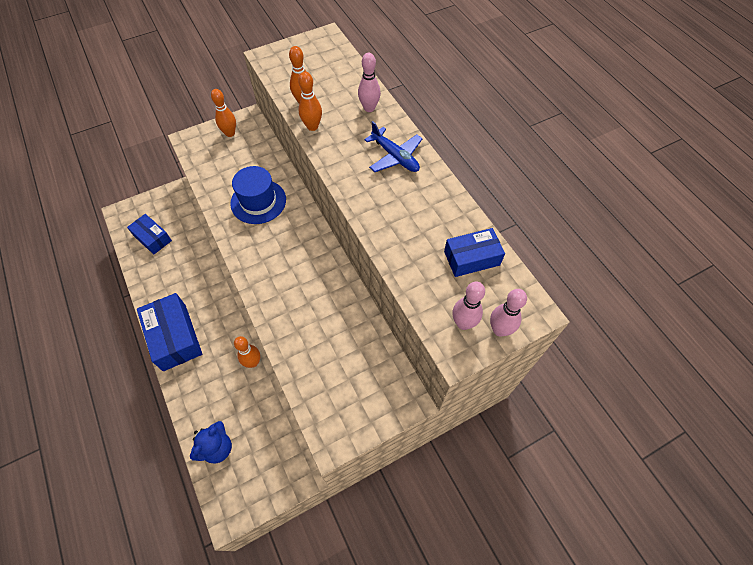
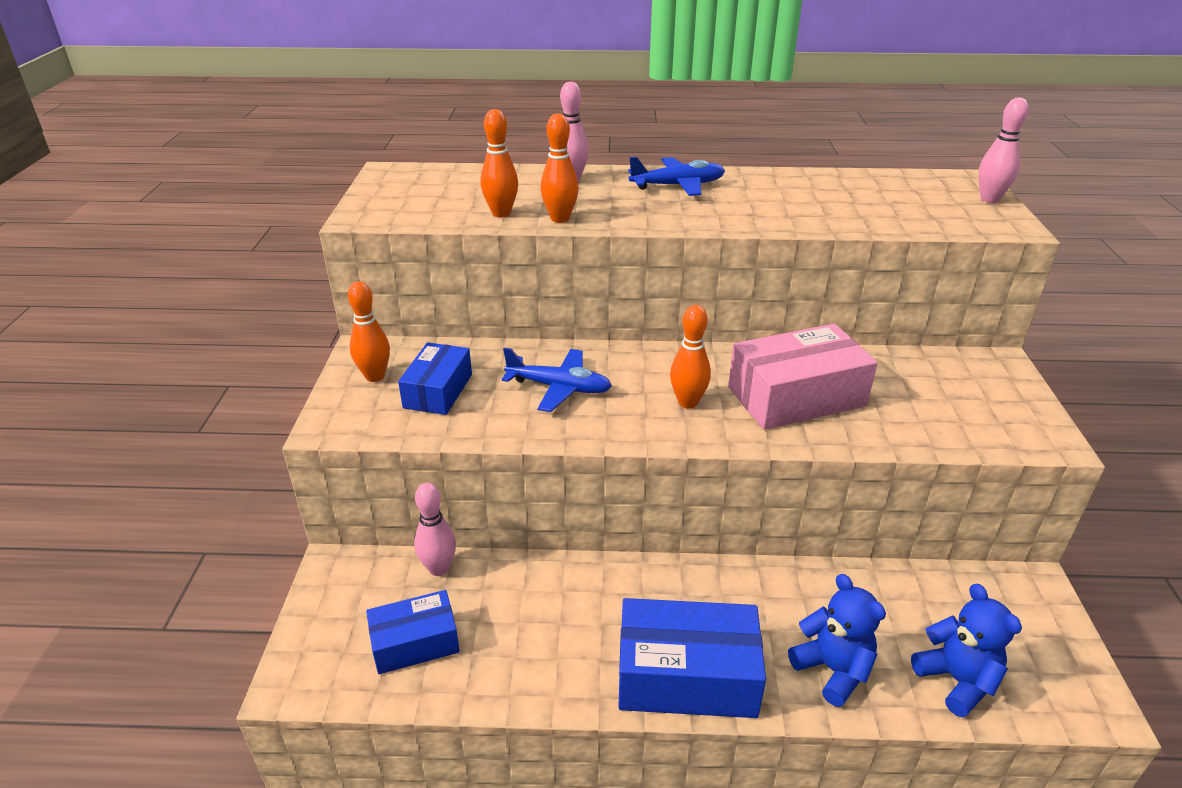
camera: 60 degrees left, 25 degrees down
blue hat [230,166,286,224] -> blue plane [502,348,612,412]
orange bowling pin [234,336,260,368] -> orange bowling pin moved to [670,305,711,409]
blue box [444,228,505,277] -> blue box moved to [398,342,472,415]
pink bowling pin [452,281,485,330] -> pink bowling pin moved to [414,483,456,576]
none -> pink box [728,324,878,430]
none -> blue teddy bear [788,574,886,707]

